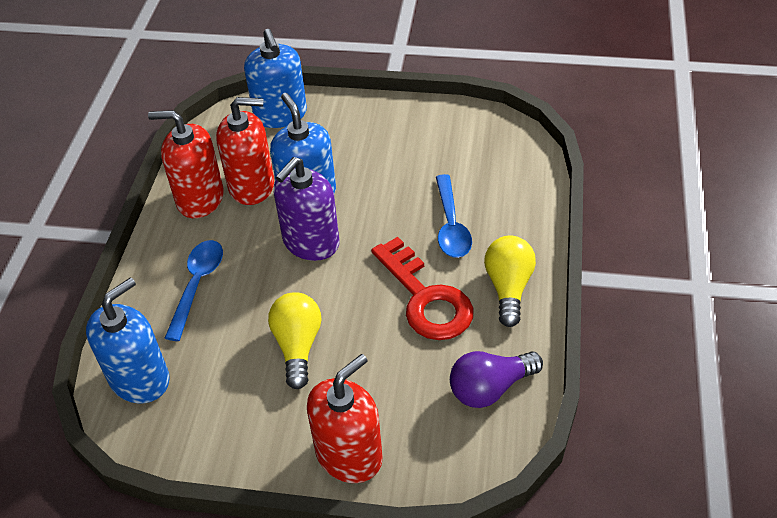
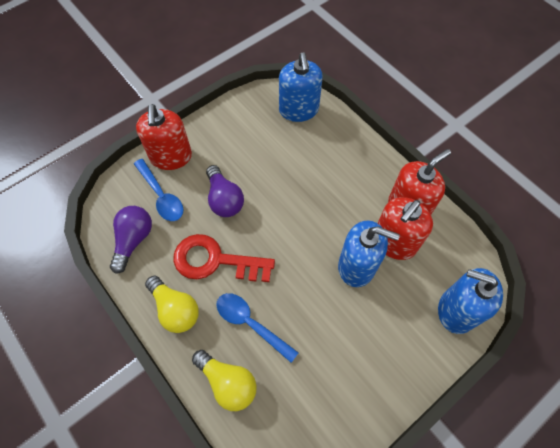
camera: 130 degrees right, 15 degrees up
blue spoon [165,240,223,341] -> blue spoon moved to [134,159,184,221]
yellow light bulb [268,292,321,389] -> yellow light bulb moved to [192,350,257,411]
purple soap dispenser [274,157,339,261] -> none
none -> purple light bulb [206,165,244,217]

